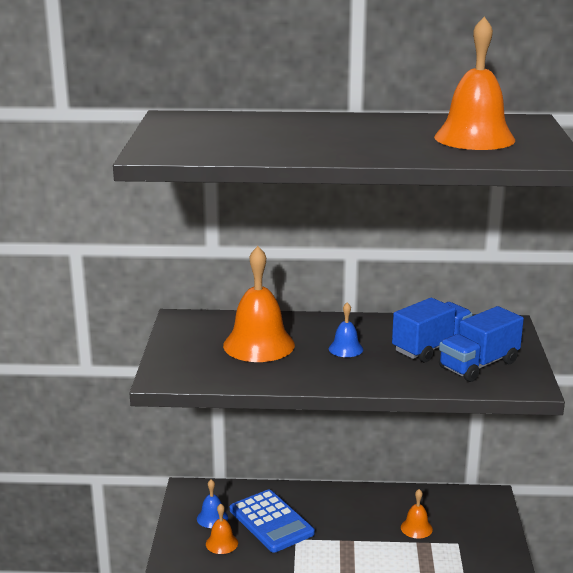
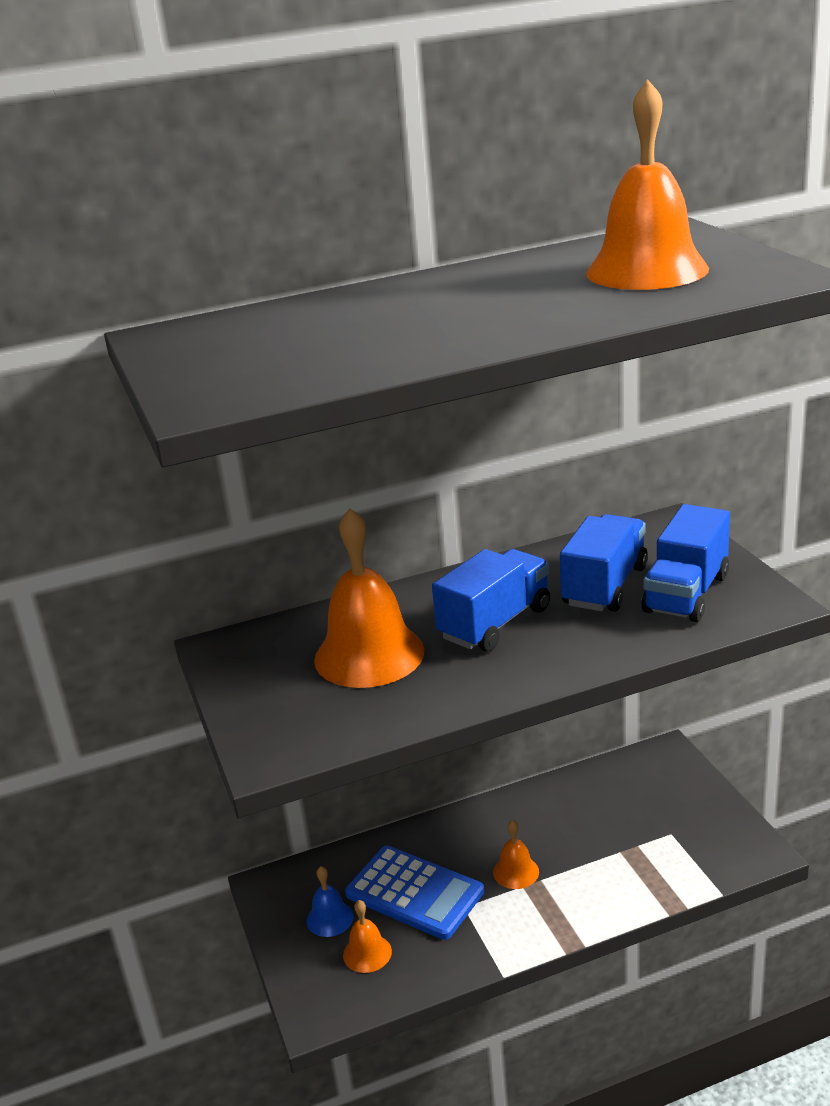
camera: 20 degrees left, 5 degrees up
blue bell [329,302,363,357] -> blue truck [432,549,550,652]
orange bell [401,489,433,538] -> orange bell moved to [493,820,539,889]

